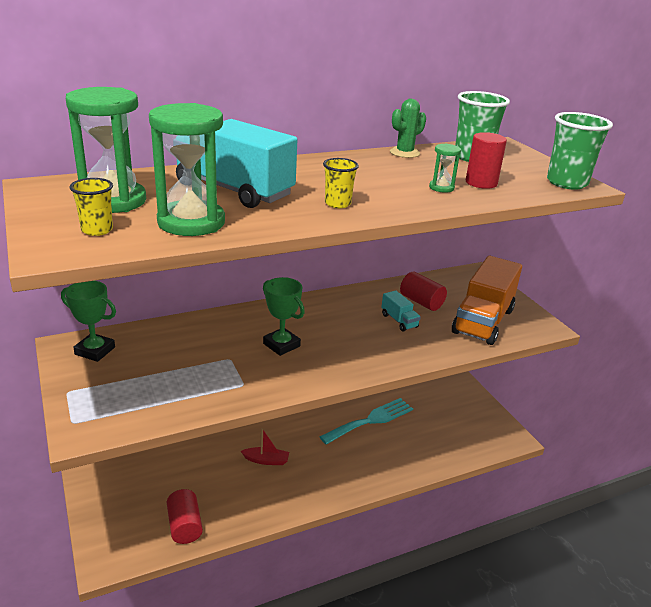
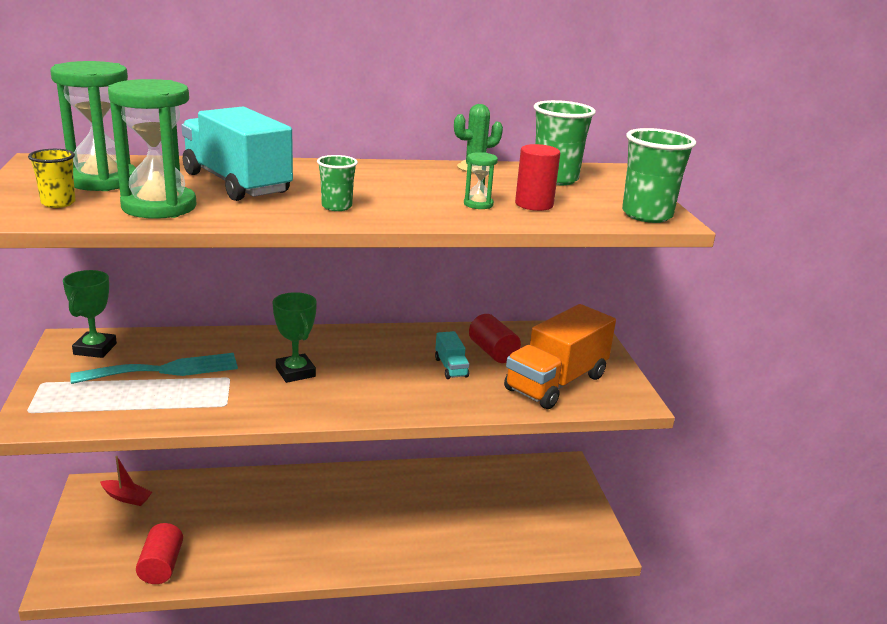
camera: 15 degrees right, 5 degrees down
green trophy [61,281,116,362] -> green trophy turned 60 degrees clockwise [63,270,117,358]
red boat [241,428,289,465] -> red boat moved to [100,456,152,506]
turquoise fork [319,398,413,445] -> turquoise fork moved to [70,353,238,384]
yellow cup [323,158,359,208] -> green cup [317,155,358,211]

